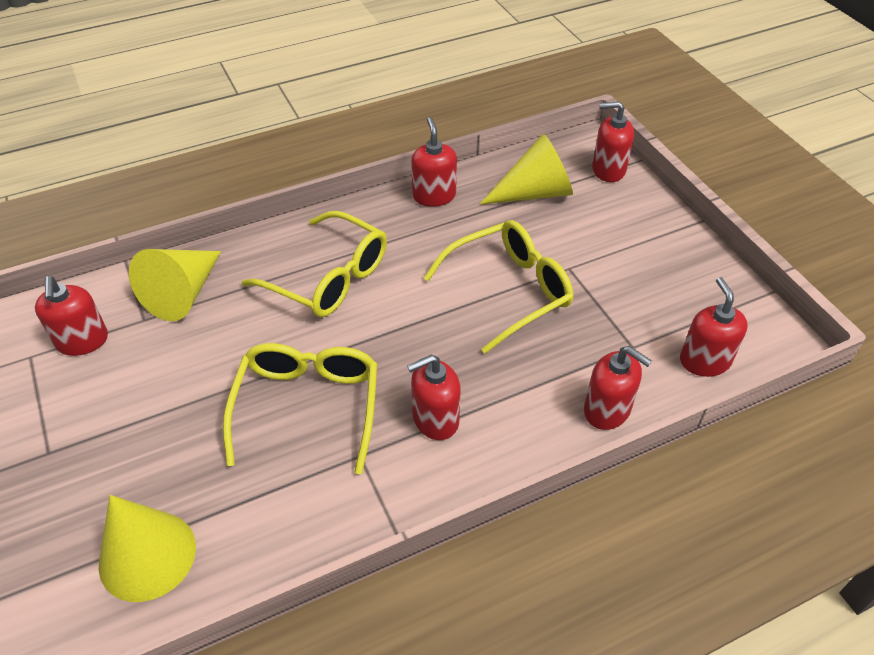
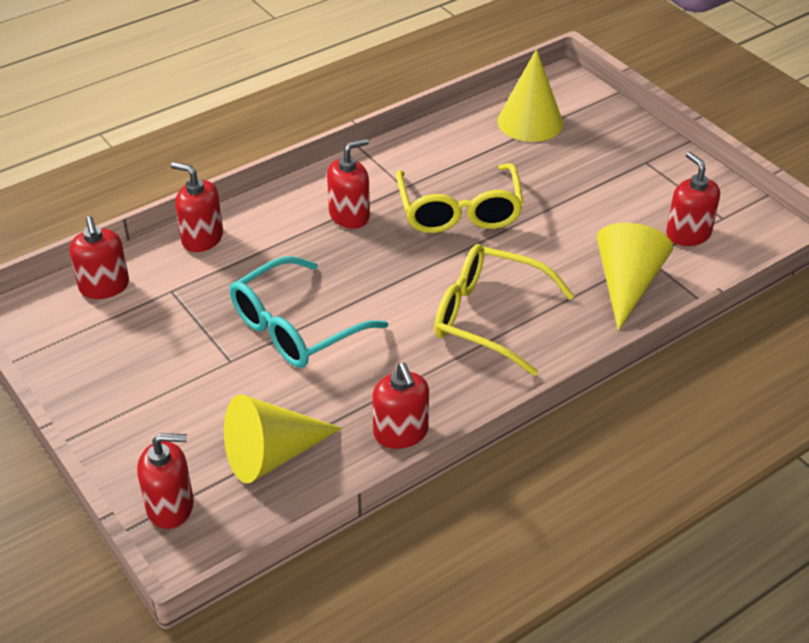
camera: 170 degrees right, 5 degrees down
yellow glasses [424,220,573,353] -> turquoise glasses [230,256,388,368]

